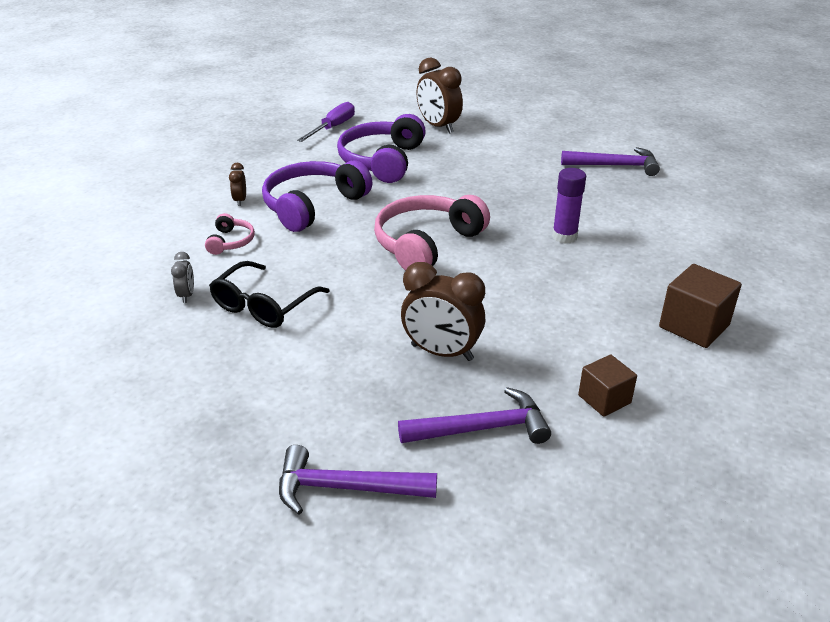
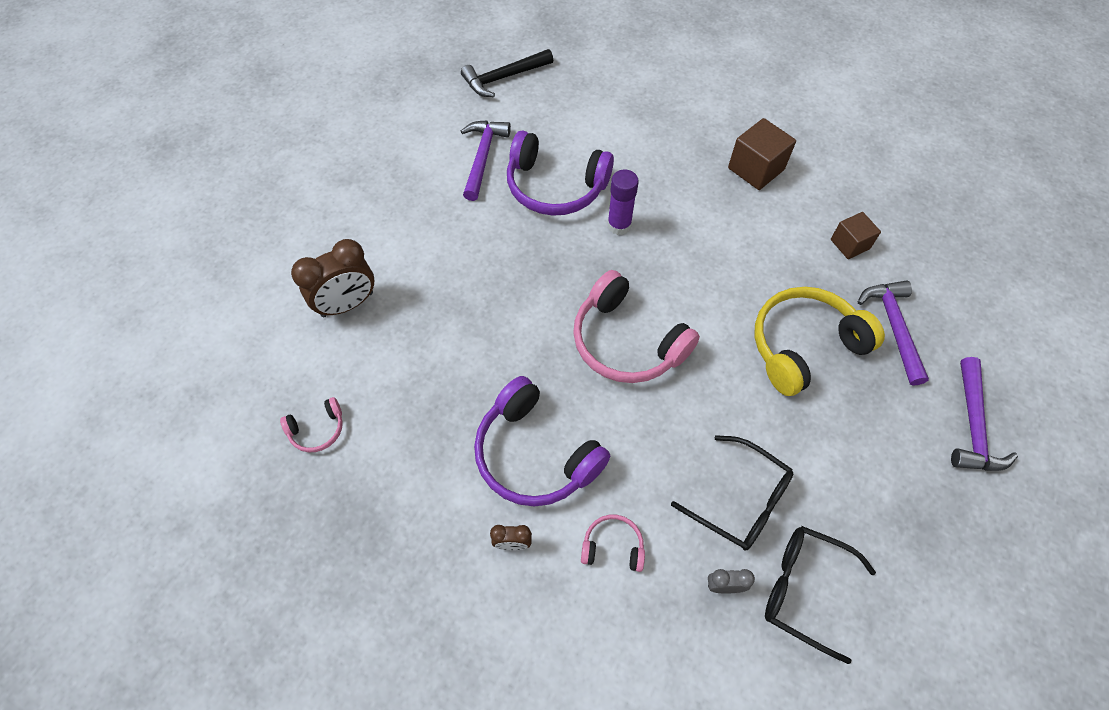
camera: 85 degrees left, 25 degrees up
purple screwdriver [297,102,355,142] -> pink headphones [280,397,343,452]
purple headphones [337,114,426,183] -> purple headphones moved to [507,130,614,216]
brown clock [401,262,485,361] -> yellow headphones [755,287,885,396]
none -> black hammer [461,49,553,97]
none -> black glasses [765,526,876,664]

